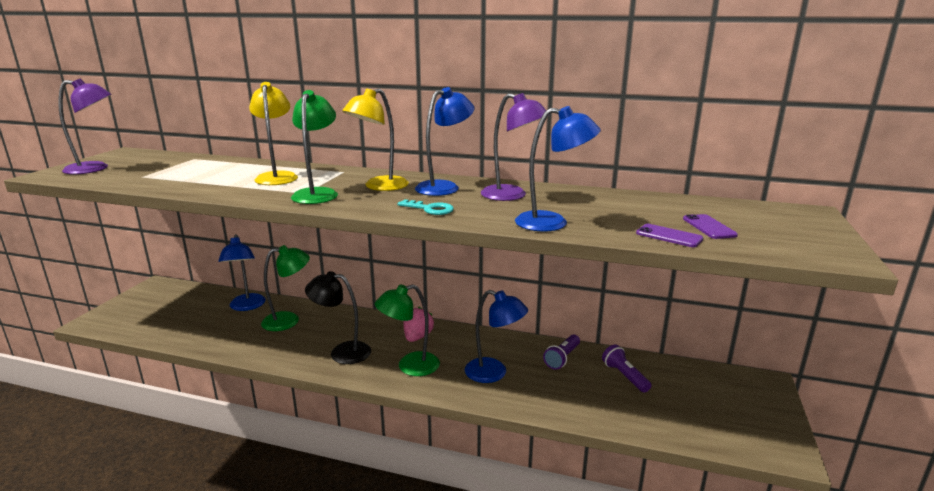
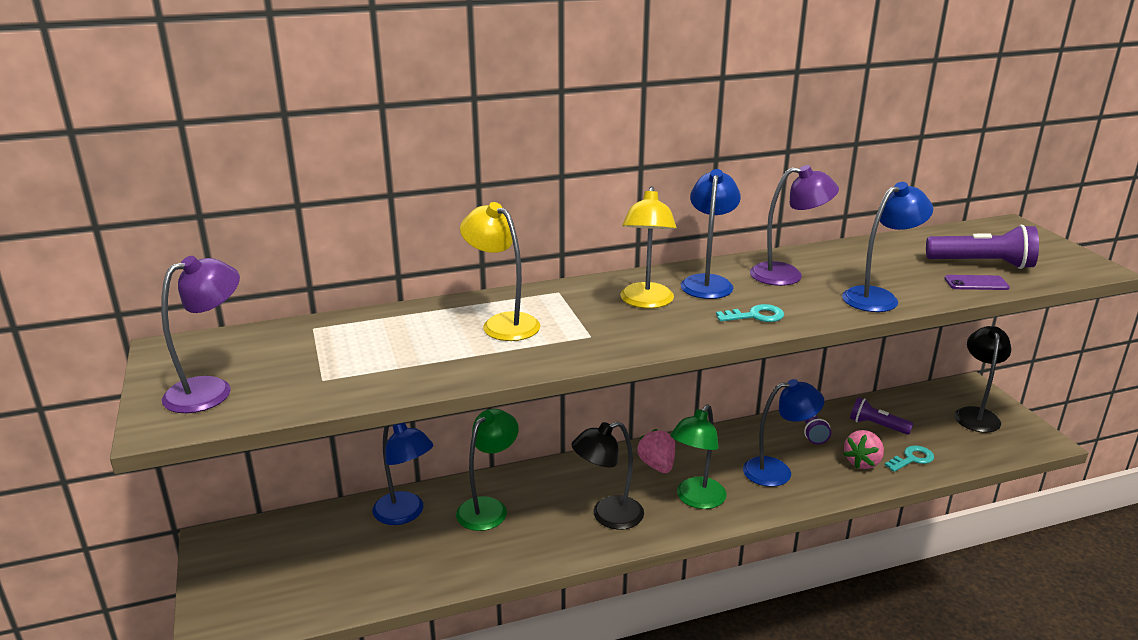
camera: 35 degrees left, 5 degrees up
green lamp [291,90,338,204] -> none
purple phone [683,214,738,239] -> purple flashlight [926,225,1039,269]
none -> pink strawberry [844,430,884,469]
none -> turquoise key [885,445,934,472]
none -> black lamp [954,326,1011,433]

